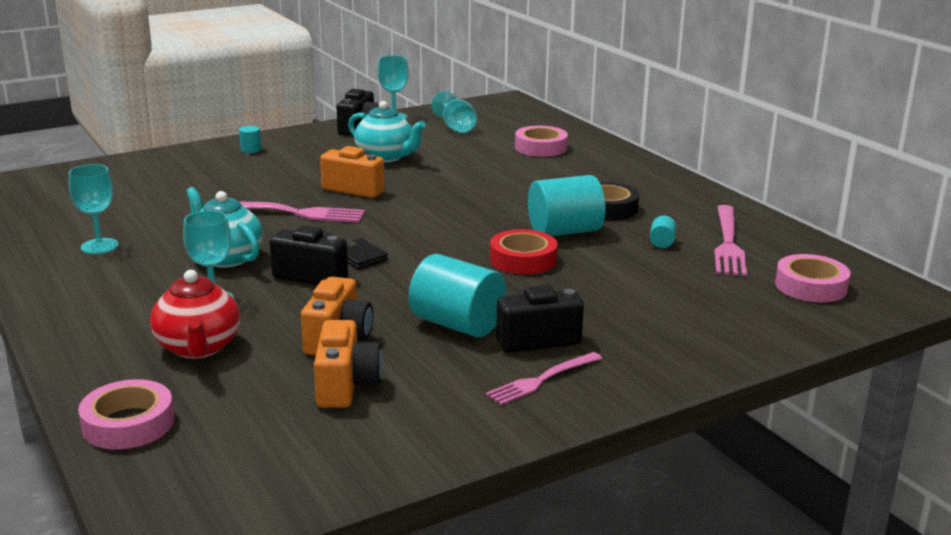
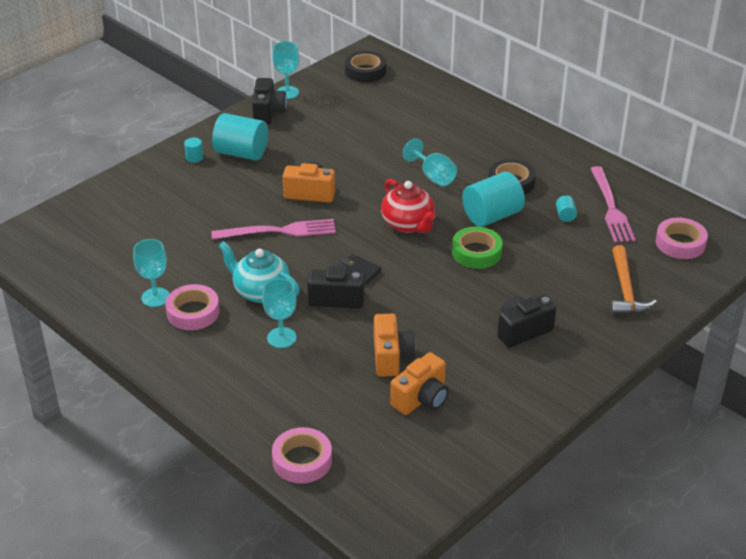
camera: 15 degrees left, 15 degrees up
red teapot [150,270,240,359] -> red teapot moved to [381,179,436,233]
orange camera [314,320,382,408] -> orange camera turned 60 degrees clockwise [390,352,449,415]
turquoise teapot [348,101,426,163] -> none
turquoise cylinder [409,254,506,337] -> turquoise cylinder moved to [212,113,268,161]
turquoise goblet [431,91,477,133] -> turquoise goblet moved to [403,138,457,186]
pink fork [486,352,602,405] -> none
red tape [490,229,557,274] -> green tape [452,226,503,269]
pink tape [515,126,568,157] -> pink tape moved to [165,284,220,330]
none -> black tape [345,51,386,83]
none -> orange hammer [610,245,657,314]

